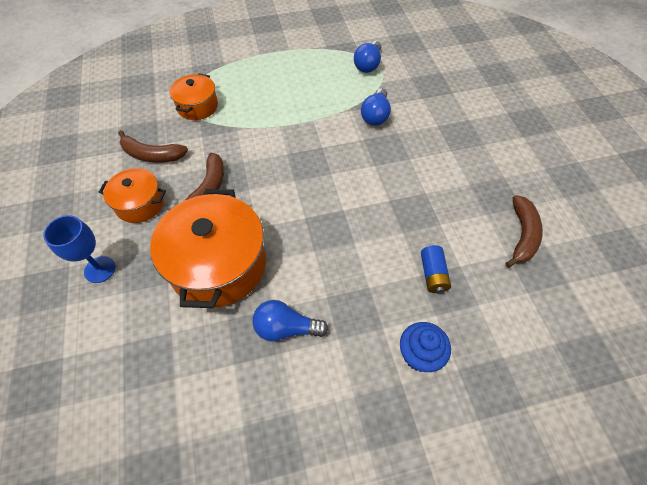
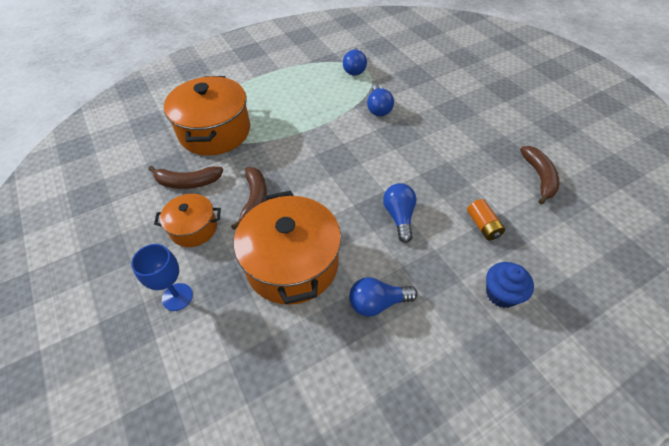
camera: 15 degrees left, 5 degrees down
orange pot [170,73,218,120] -> orange pot [164,76,250,155], size x1.83
blue battery [421,245,451,293] -> orange battery [467,199,505,241]
none -> blue light bulb [383,183,417,243]

